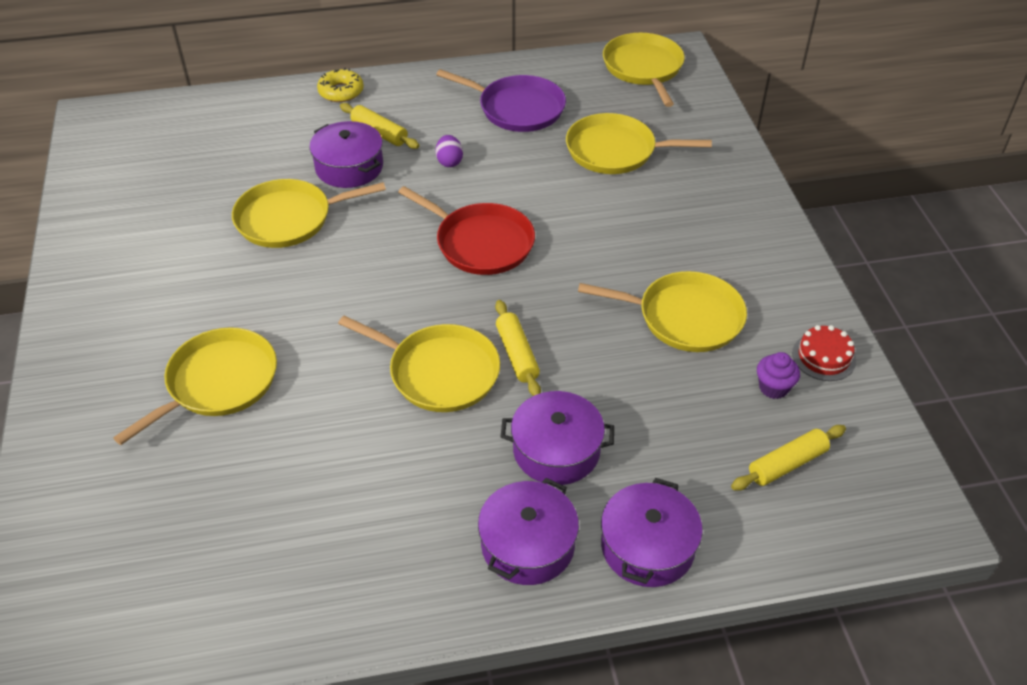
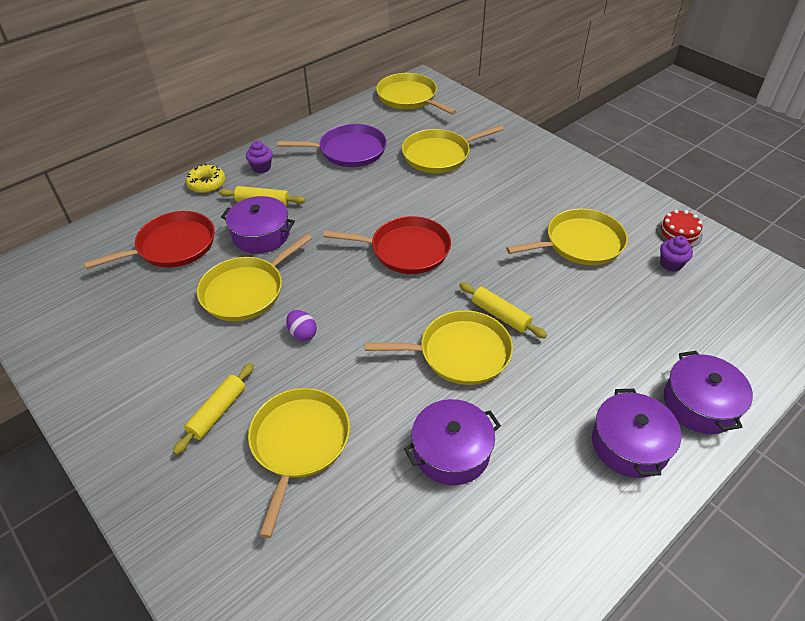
camera: 30 degrees left, 0 degrees up
purple egg [435,135,463,167] -> purple egg moved to [286,310,317,341]
purple pot [501,391,614,485] -> purple pot moved to [404,399,501,485]
yellow rolling pin [731,425,846,491] -> yellow rolling pin moved to [173,363,254,455]
none -> red pan [84,211,215,269]
none -> purple cupcake [246,141,273,173]

